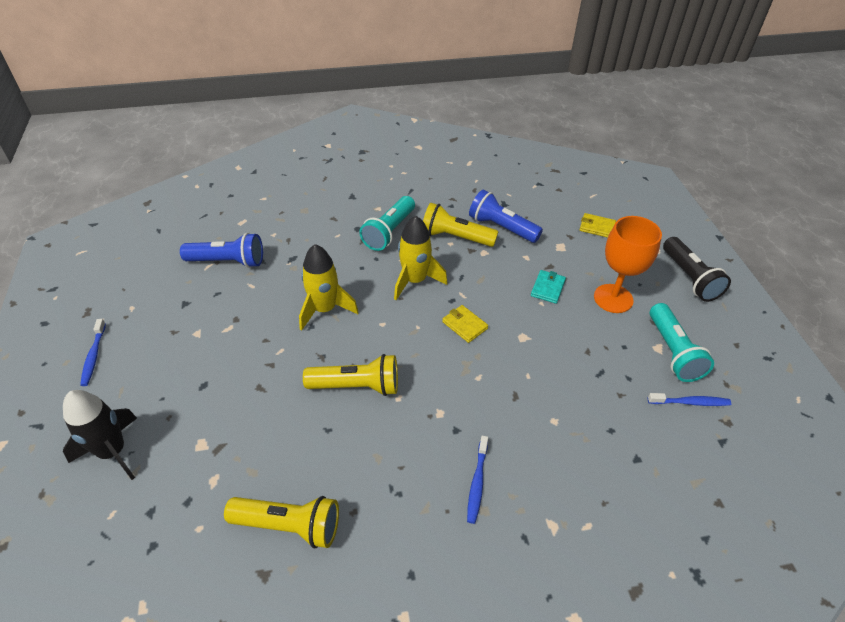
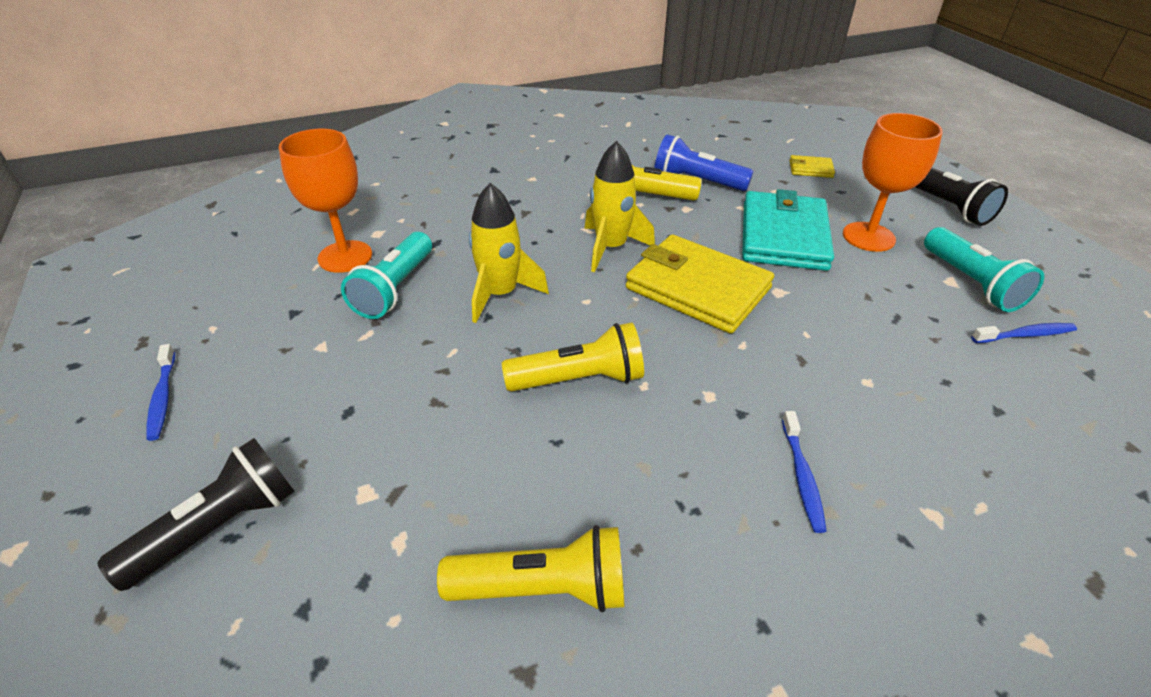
camera: 10 degrees left, 5 degrees down
black rocket [63,390,137,480] -> black flashlight [98,438,295,591]
blue flashlight [180,233,263,268] -> orange goblet [279,129,372,273]
turquoise flashlight [359,196,415,251] -> turquoise flashlight moved to [341,232,432,319]
yellow wallet [442,305,488,343] -> yellow wallet [626,235,774,334], size x2.30
turquoise wallet [531,270,566,304] -> turquoise wallet [742,189,834,271], size x2.30

